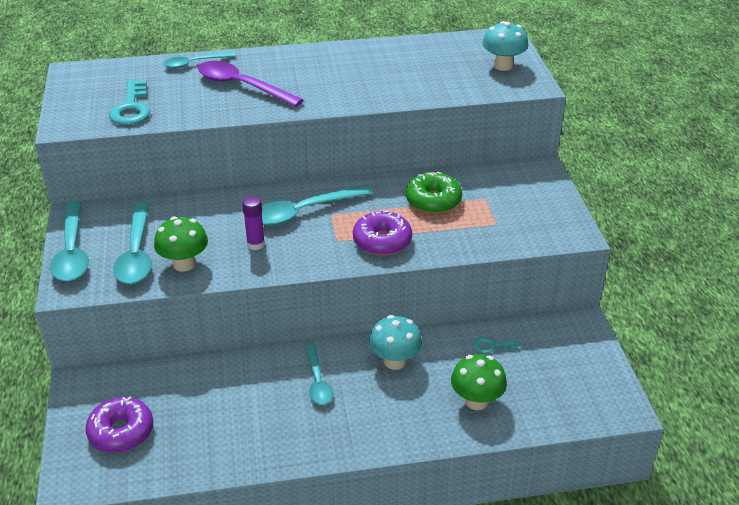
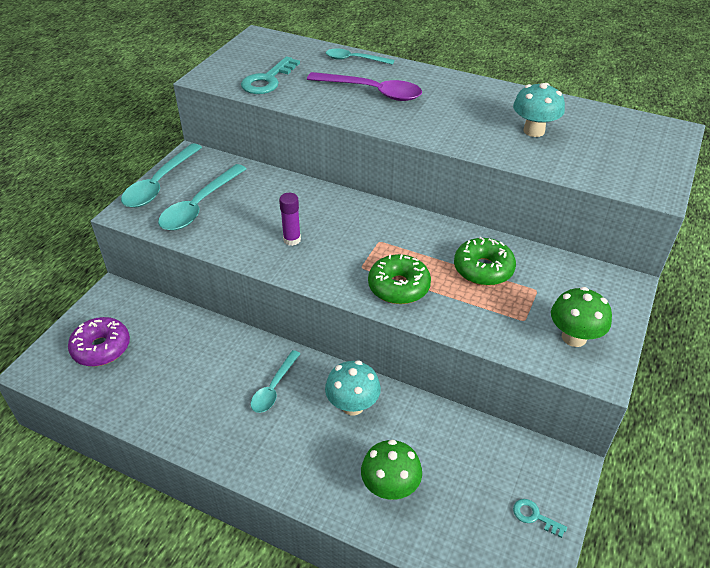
camera: 35 degrees right, 5 degrees up
green mushroom [154,216,208,272] -> green mushroom moved to [551,287,612,347]
purple spoon [198,61,303,107] -> purple spoon turned 135 degrees clockwise [307,72,422,101]
turquoise spoon [262,185,374,226] -> none
purple donut [353,210,412,256] -> green donut [368,254,431,304]
turquoise key [474,337,519,353] -> turquoise key moved to [513,499,567,538]
turquoise mushroom [482,21,528,71] -> turquoise mushroom moved to [513,83,565,137]

